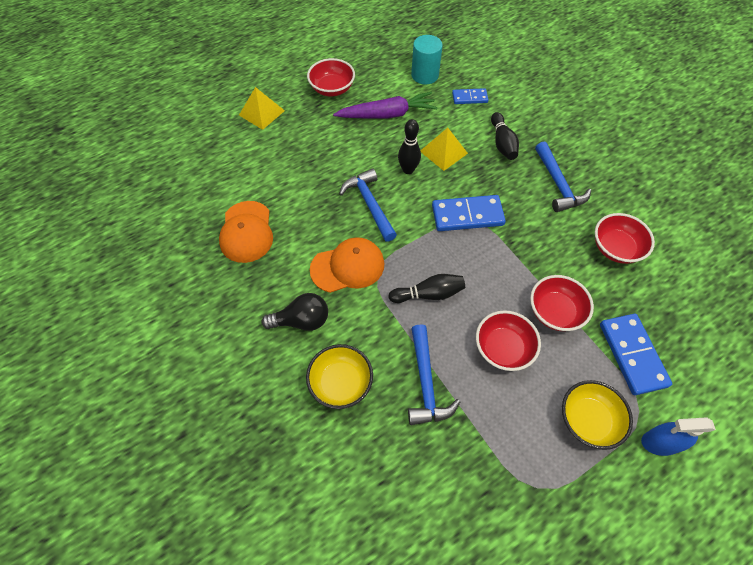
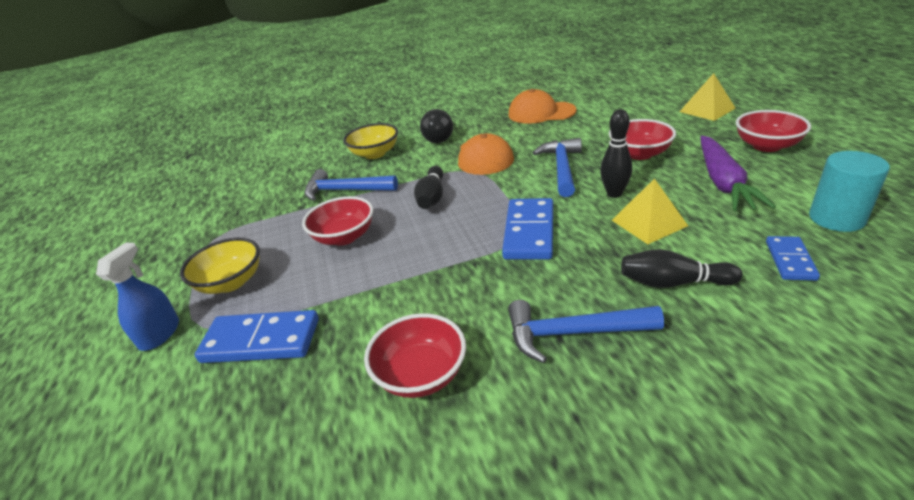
camera: 110 degrees right, 25 degrees down
blue hammer [339,168,397,242] -> blue hammer turned 75 degrees counterclockwise [533,138,582,197]
red bowl [530,275,594,331] -> red bowl moved to [609,119,676,160]

